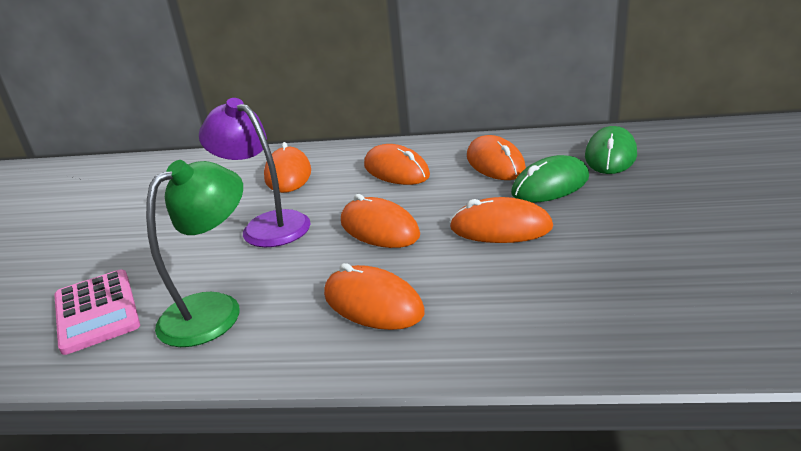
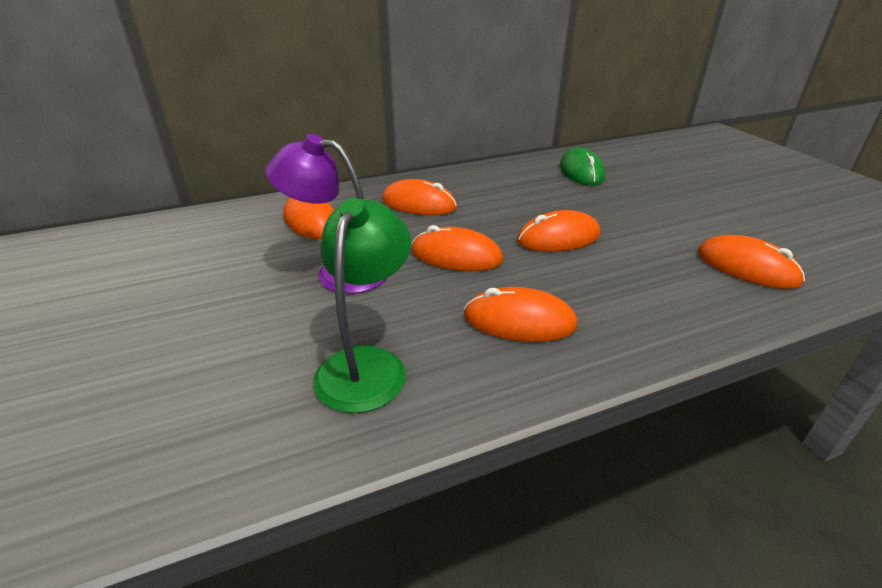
camera: 30 degrees left, 5 degrees up
pink calculator [55,269,140,355] -> none
orange mouse [467,135,526,180] -> orange mouse moved to [697,235,805,289]
green mouse [511,155,589,203] -> none

